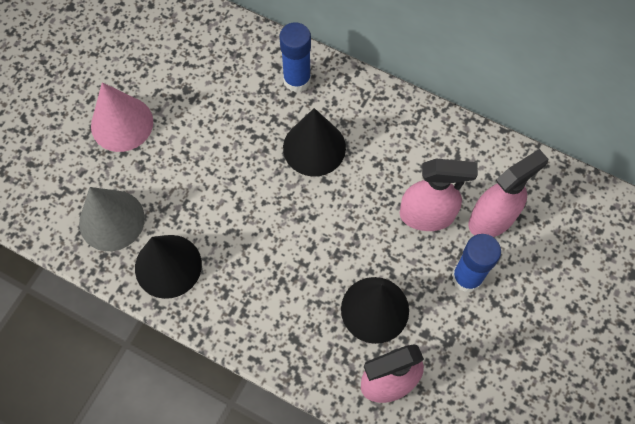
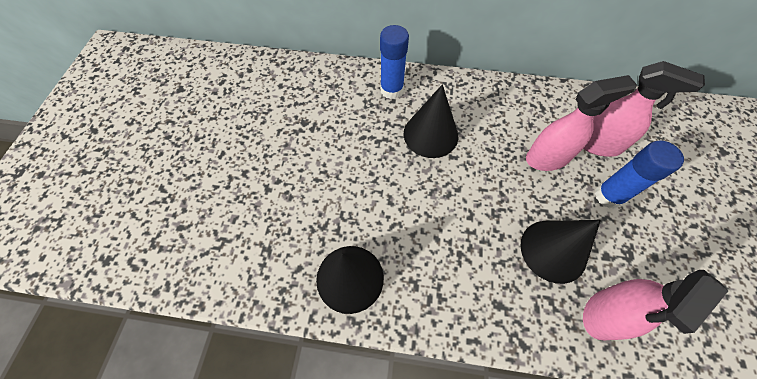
camera: 20 degrees left, 5 degrees down
grey cone [79,187,145,251] -> none
pink cone [91,82,153,152] -> none
pink spray bottle [468,149,548,237] -> pink spray bottle turned 75 degrees clockwise [583,61,705,157]

